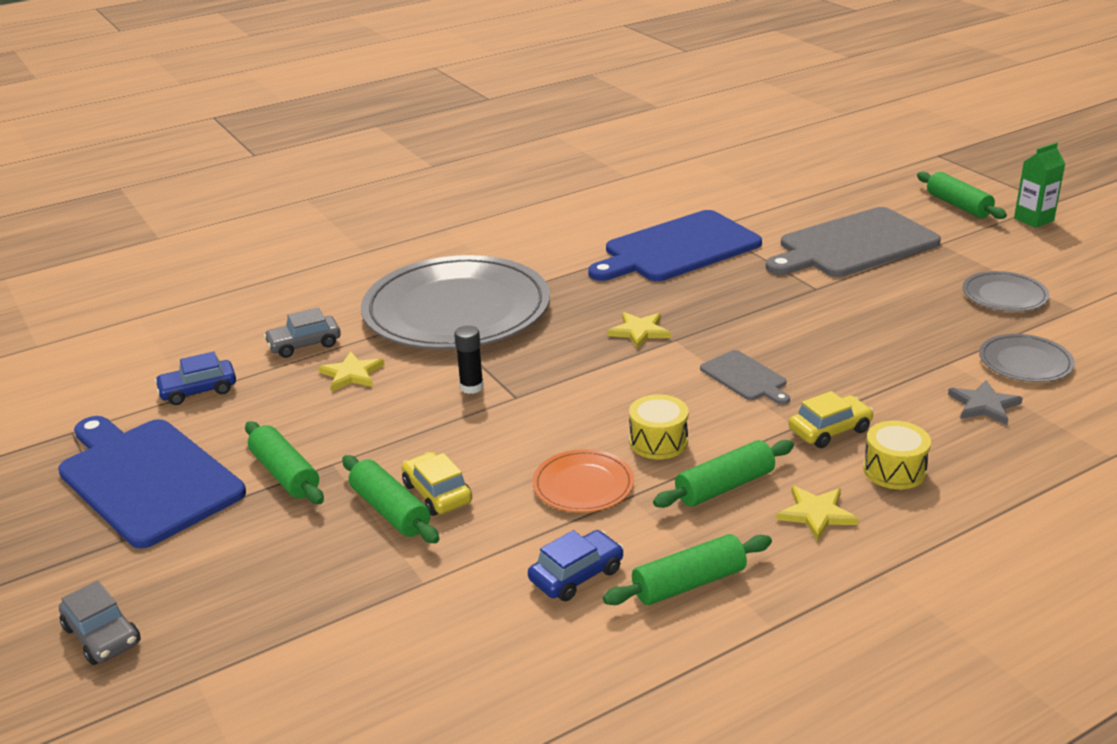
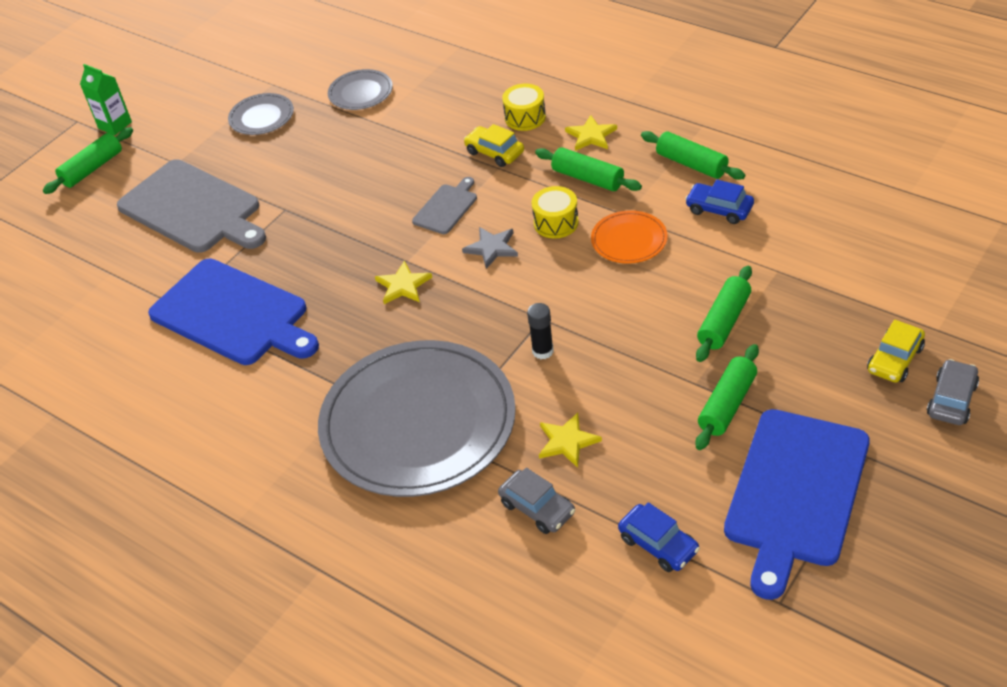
camera: 110 degrees left, 15 degrees up
yellow car [402,452,472,516] -> yellow car moved to [867,320,925,383]
grey star [948,380,1023,425] -> grey star moved to [462,227,518,269]

